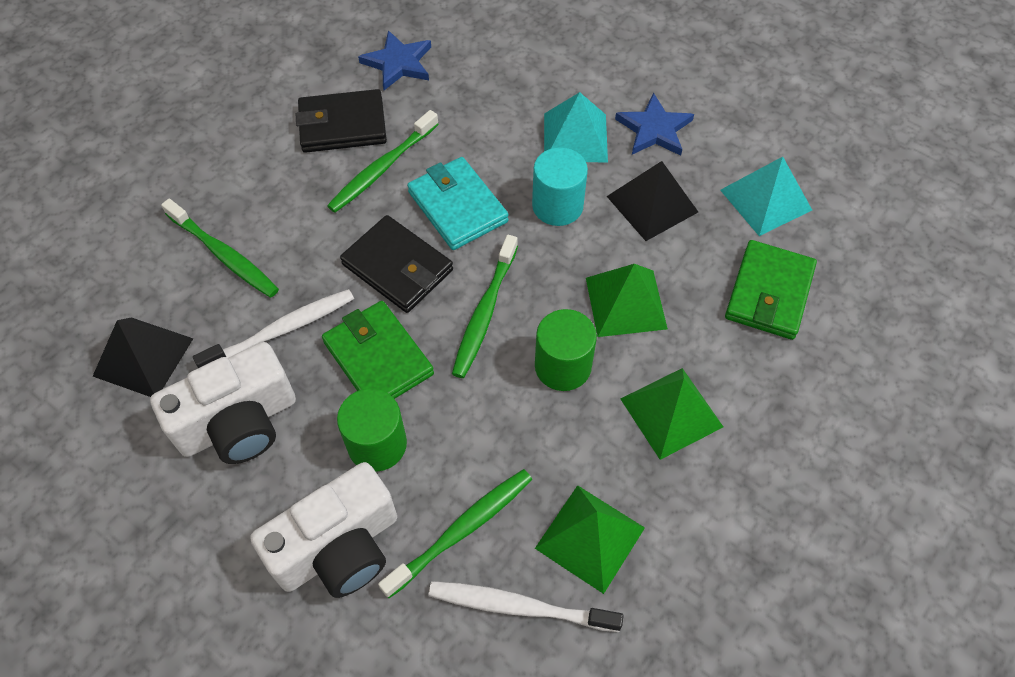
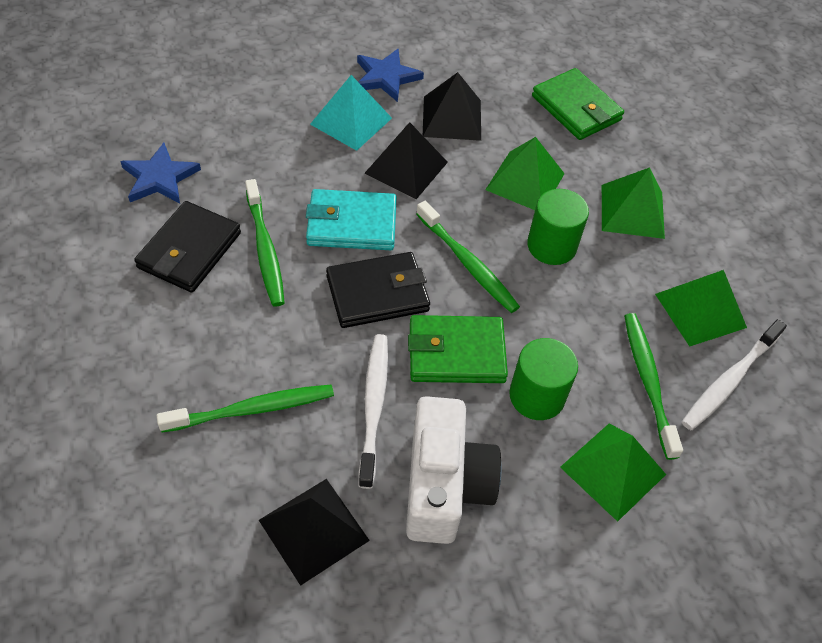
camera: 60 degrees left, 5 degrees down
white camera [250,462,397,598] -> green pyramid [560,423,666,522]
turquoise cylinder [532,147,588,226] -> black pyramid [365,122,448,199]
turquoise pyramid [720,157,812,236] -> none

